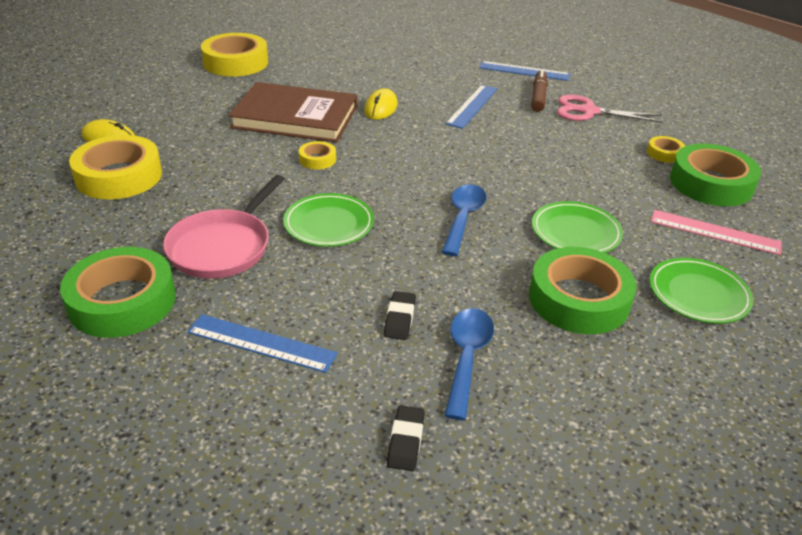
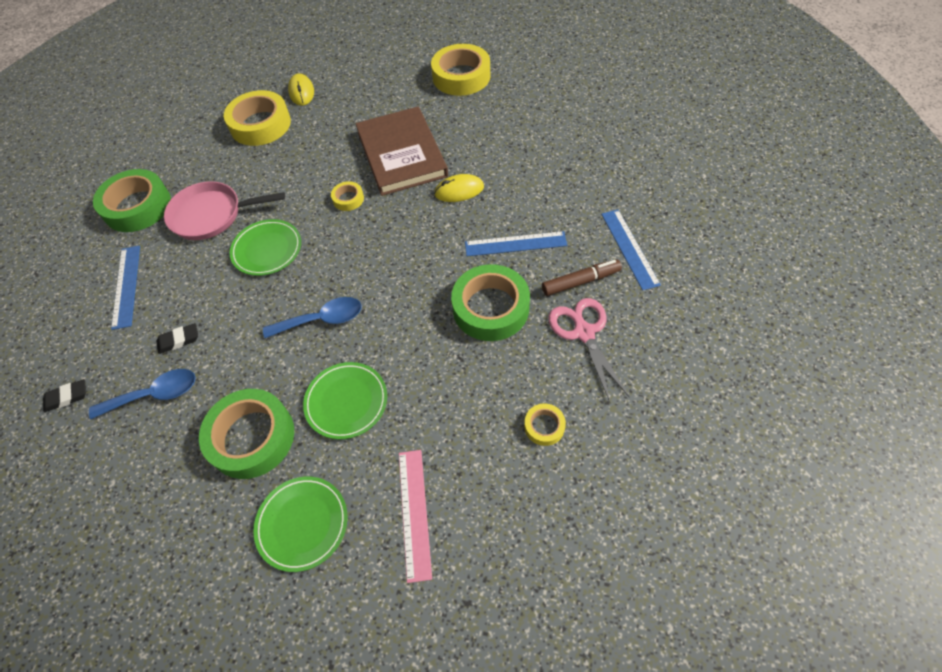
camera: 65 degrees right, 20 degrees up
green tape [670,143,761,206] -> green tape moved to [451,264,530,341]

